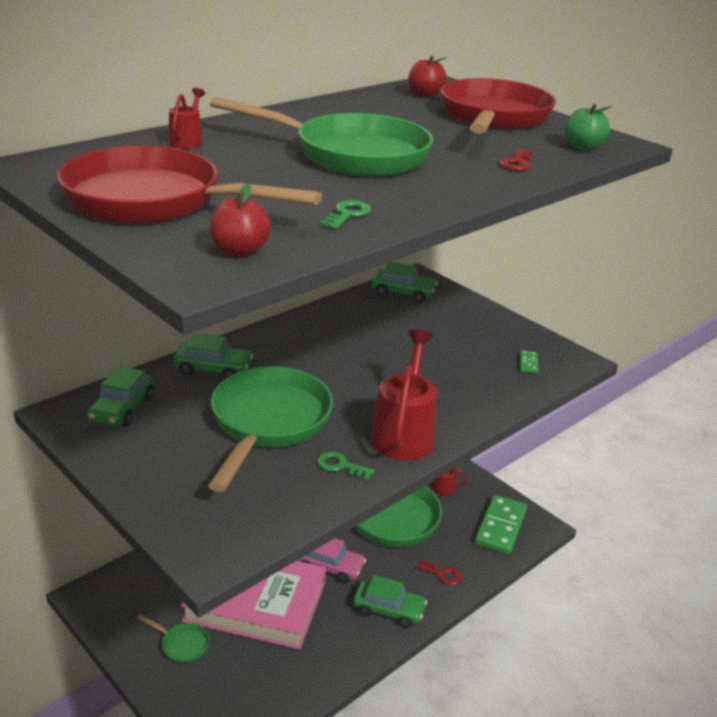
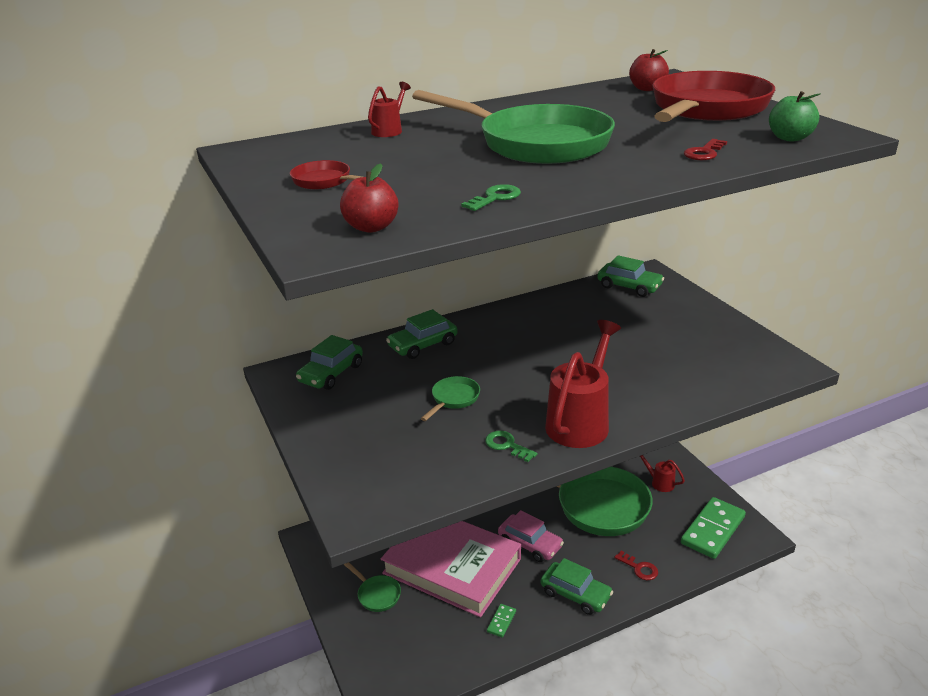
camera: 20 degrees right, 0 degrees up
red pan [57,145,322,223] -> red pan [290,160,362,190], size x0.42
green car [174,333,253,379] -> green car turned 120 degrees clockwise [386,309,458,359]
green pan [208,366,333,492] -> green pan [421,376,480,421], size x0.42
green domino [520,350,539,374] -> green domino moved to [487,604,516,638]

